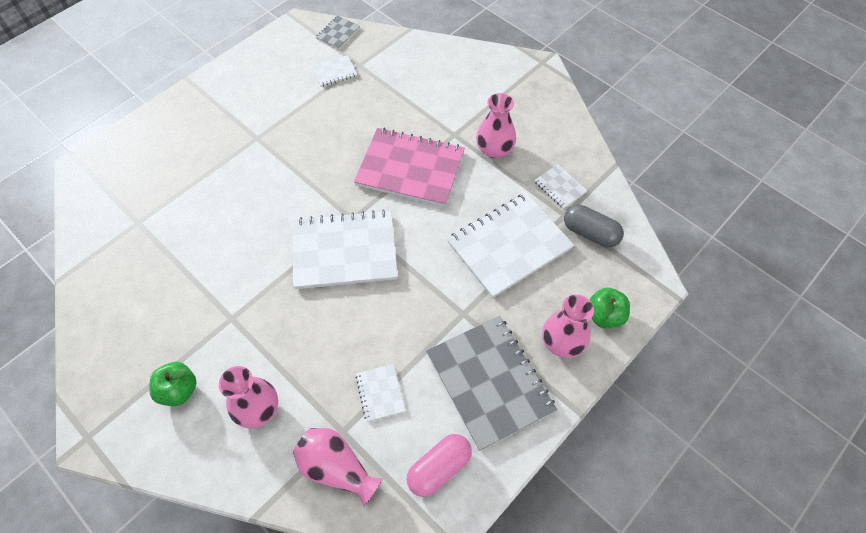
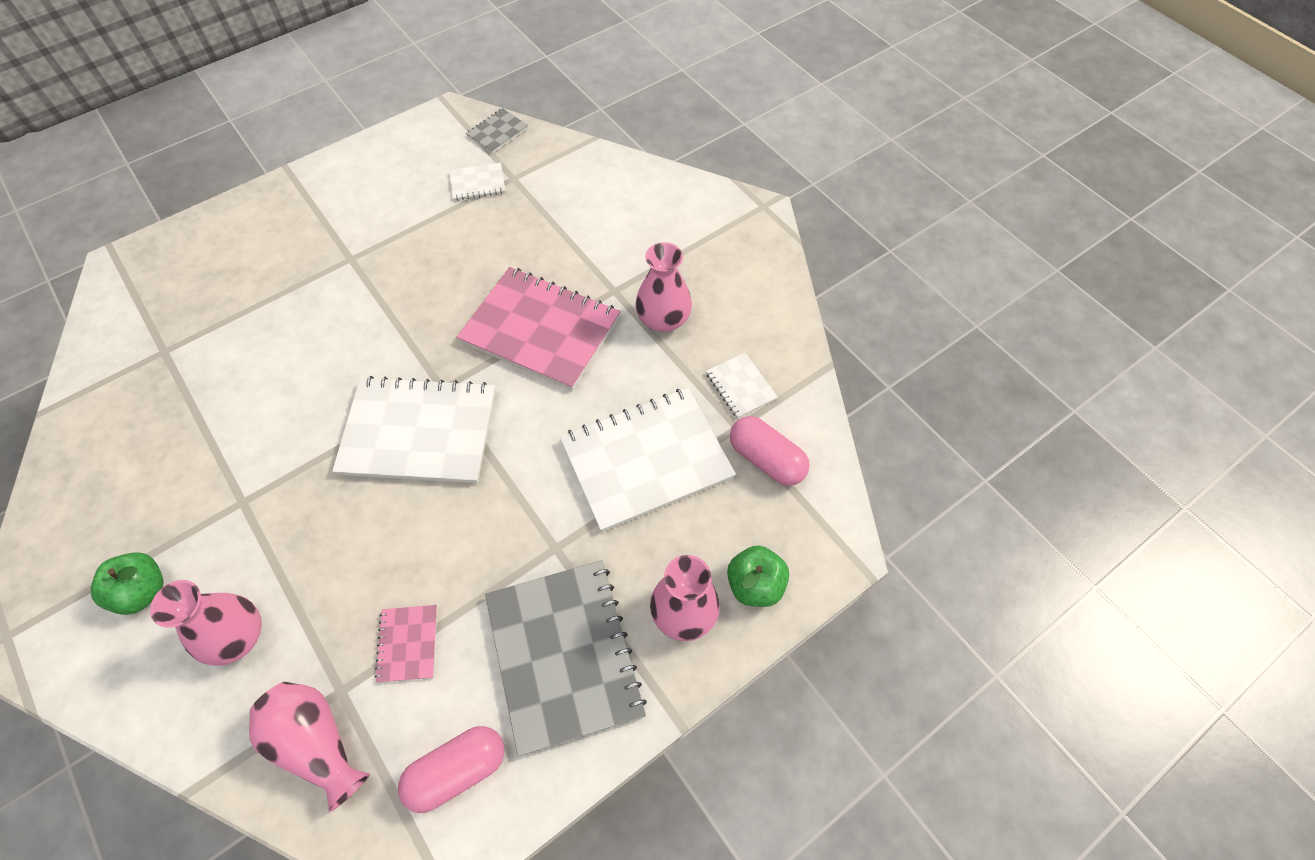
camera: 10 degrees right, 0 degrees up
white notebook [356,364,405,422] -> pink notebook [375,605,437,683]
grey capsule [564,204,624,247] -> pink capsule [730,416,810,486]

